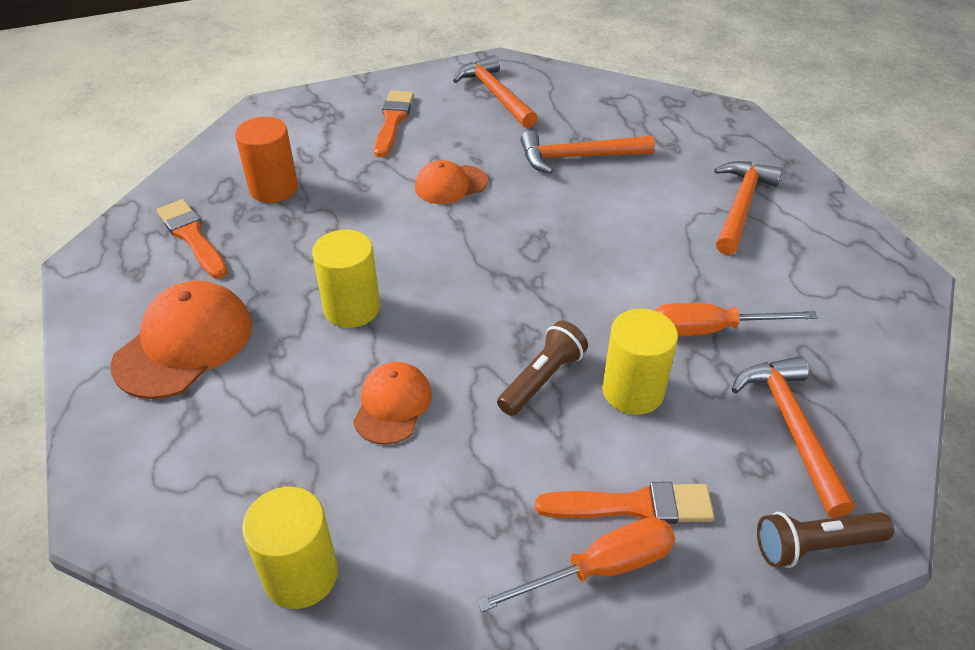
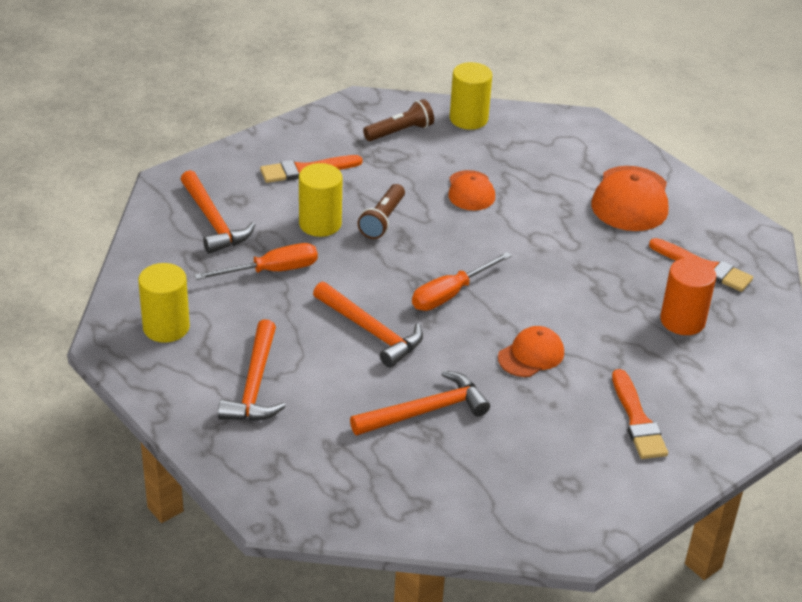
camera: 160 degrees right, 5 degrees down
yellow cylinder [312,230,380,328] -> yellow cylinder moved to [138,263,190,343]
orange hammer [453,55,538,128] -> orange hammer moved to [313,282,423,368]
orange screwdriver [477,517,675,612] -> orange screwdriver moved to [412,252,512,311]
brown flashlight [757,512,894,568] -> brown flashlight moved to [363,99,434,141]

